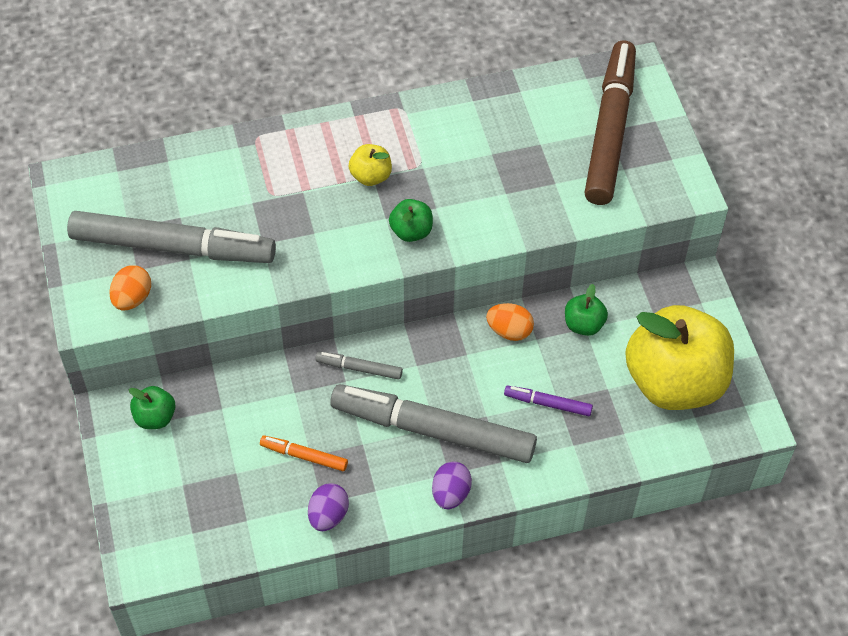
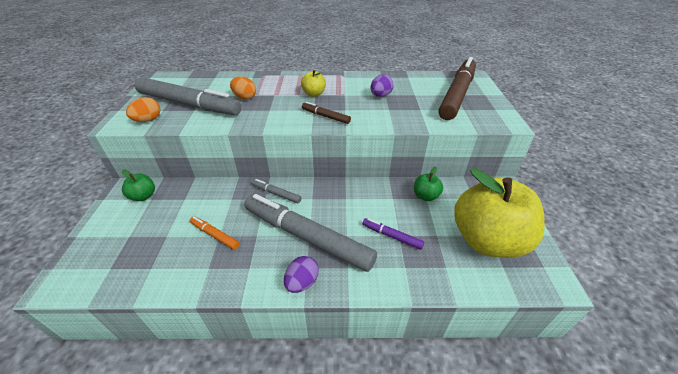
camera: 15 degrees right, 15 degrees down
purple egg [308,483,349,531] -> purple egg moved to [370,74,394,97]
green apple [389,199,433,242] -> brown marker [302,102,351,124]
orange egg [486,303,534,341] -> orange egg moved to [230,76,256,100]

